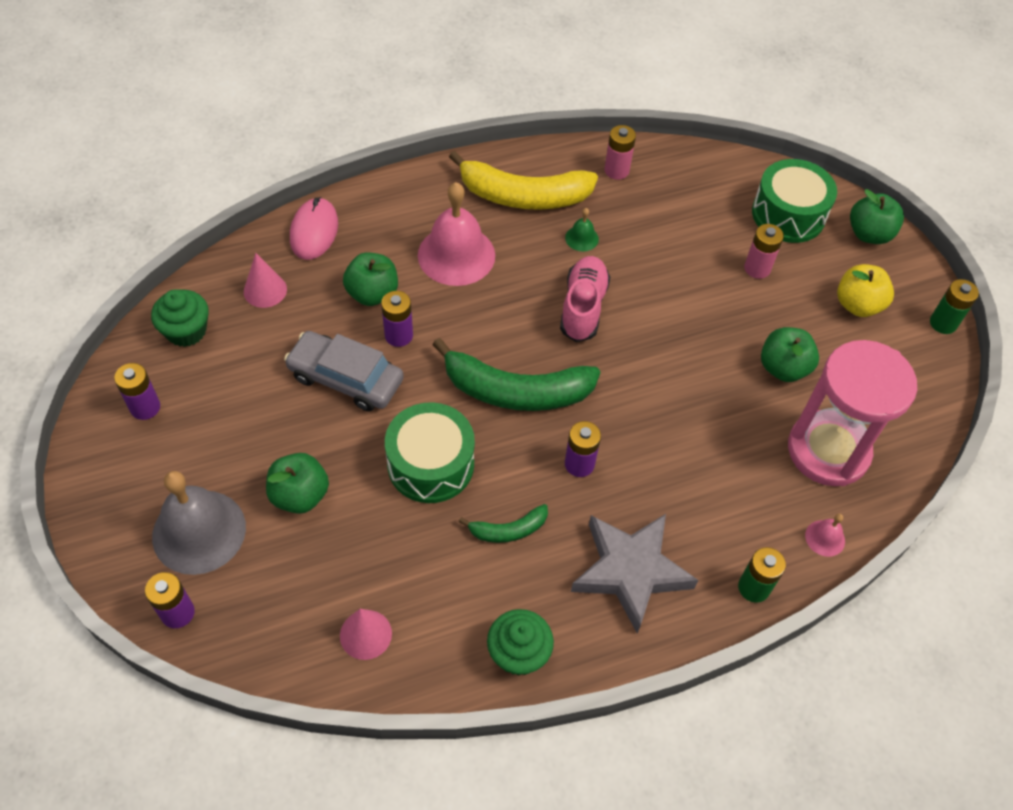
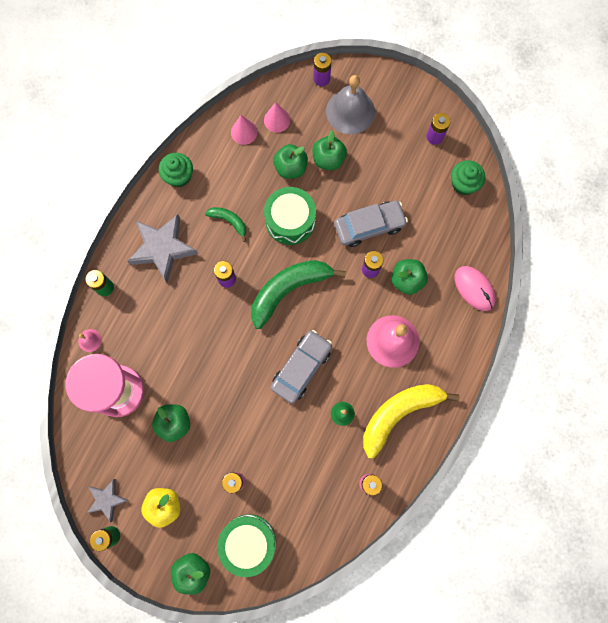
camera: 140 degrees right, 20 degrees up
pink cone [244,253,287,308] -> pink cone moved to [264,102,290,133]
green banana [459,504,548,543] -> green banana turned 90 degrees clockwise [205,207,246,242]
pink shoe [560,256,610,342] -> grey car [271,330,332,404]
none -> grey star [86,479,129,522]
none -> green apple [273,144,308,179]

